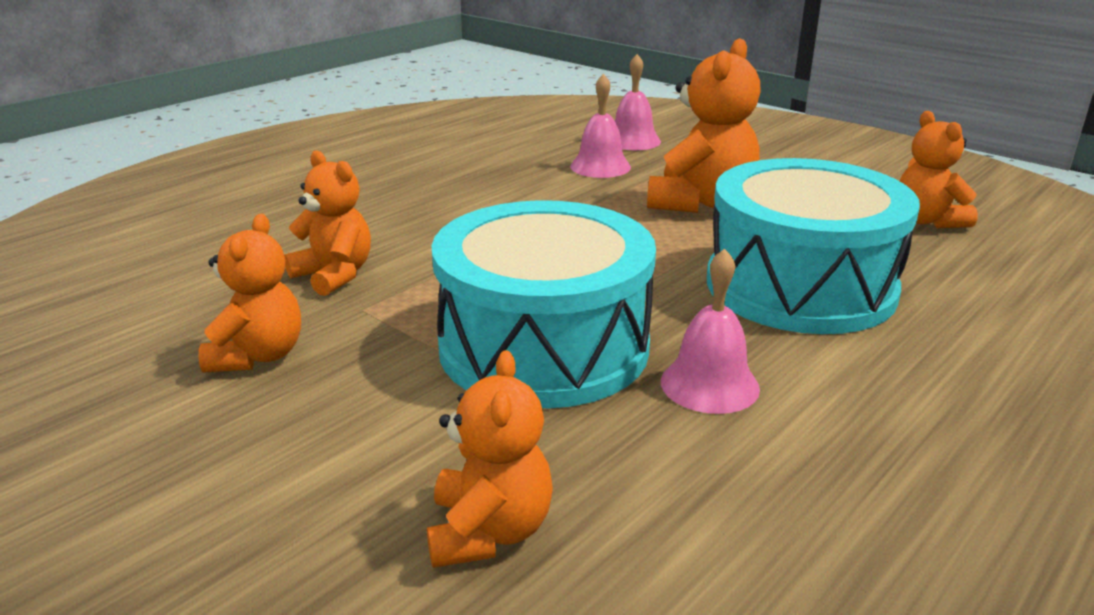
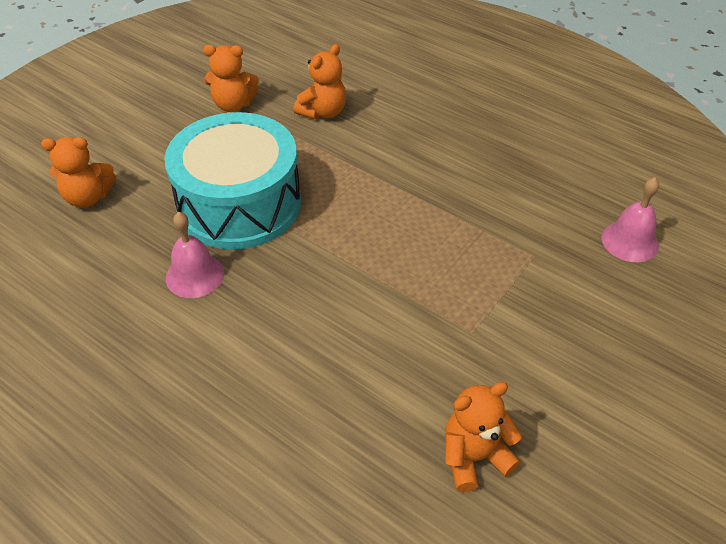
camera: 85 degrees right, 20 degrees up
pink bell [570,74,631,178] -> none
orange teddy bear [647,38,761,213] -> none
turquoise drum [707,158,920,334] -> none

